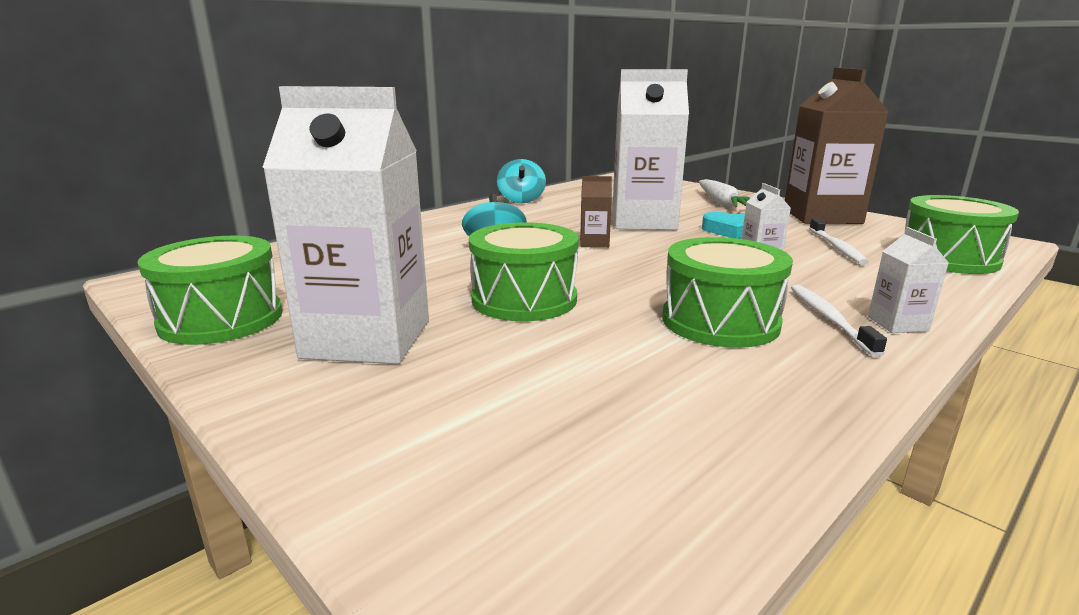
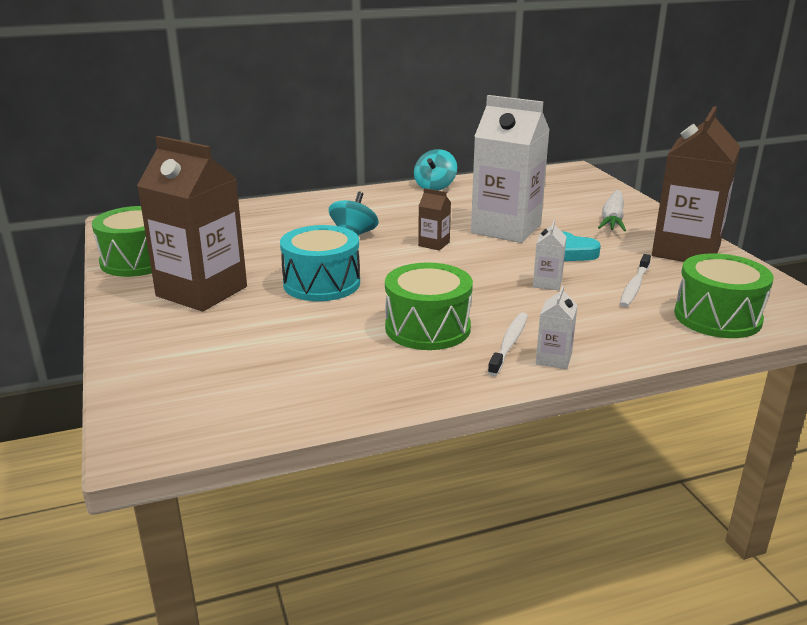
camera: 25 degrees right, 5 degrees up
white carton [262,86,429,364] -> brown carton [137,136,247,311]
green drum [469,222,579,321] -> turquoise drum [280,225,360,301]

